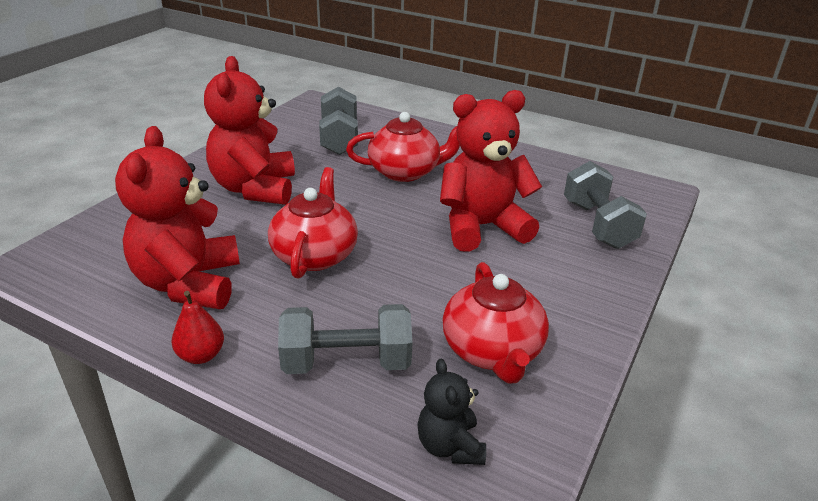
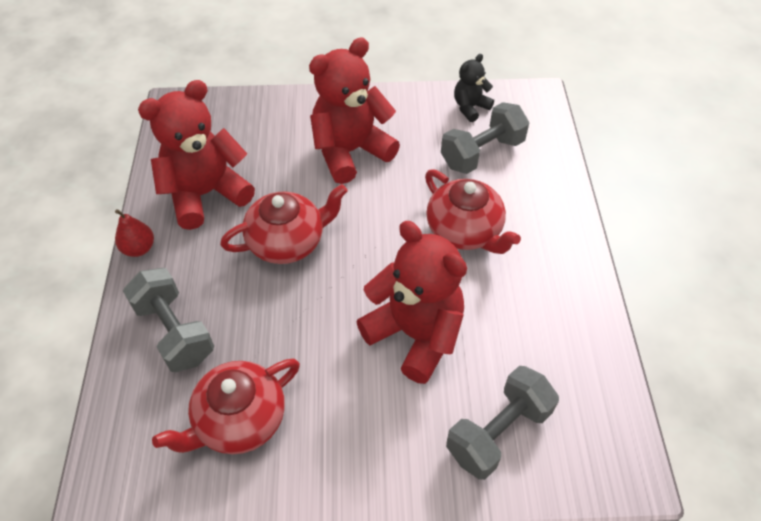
camera: 60 degrees right, 20 degrees up
black teddy bear [417,359,486,465] -> black teddy bear moved to [454,54,494,122]

